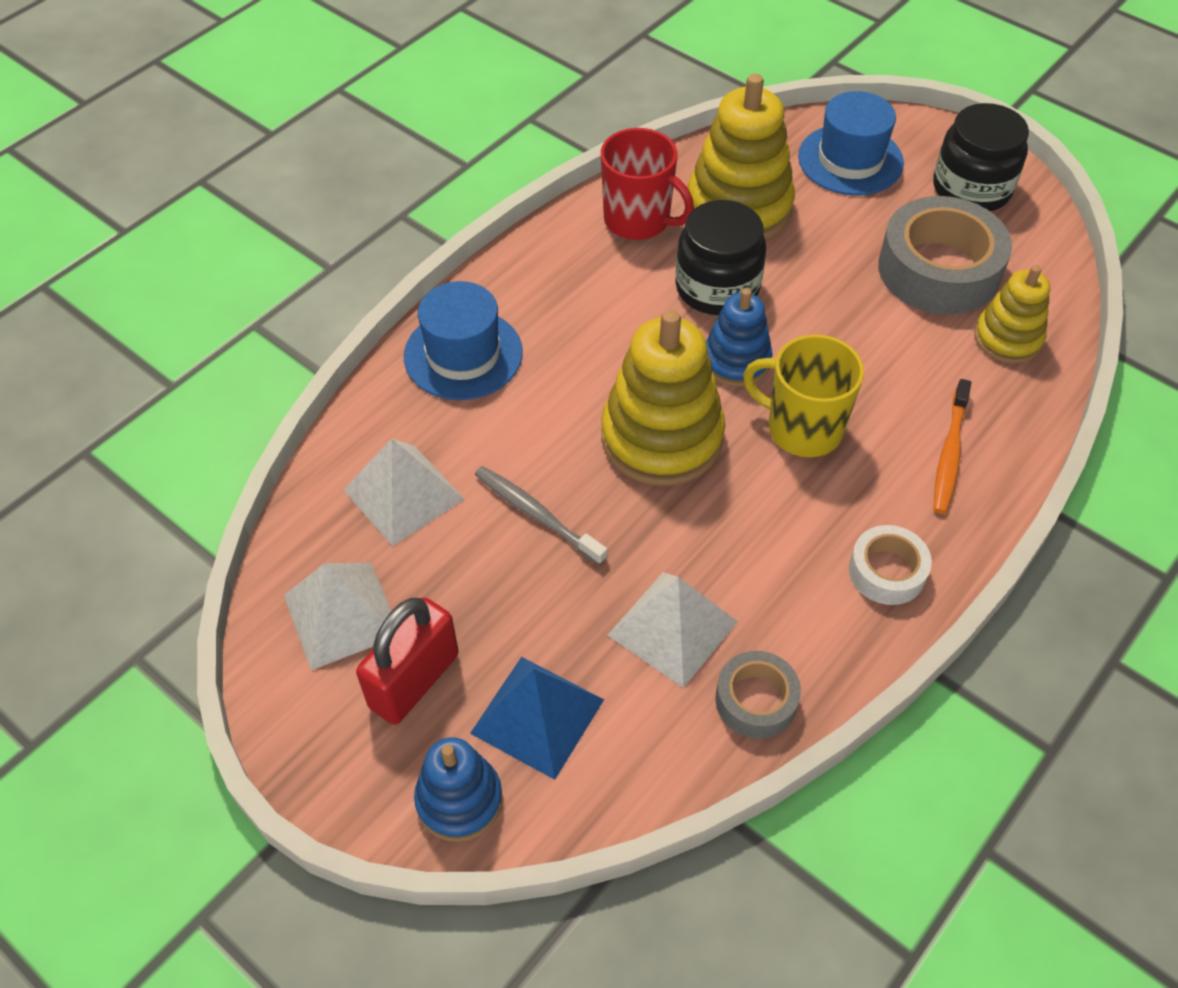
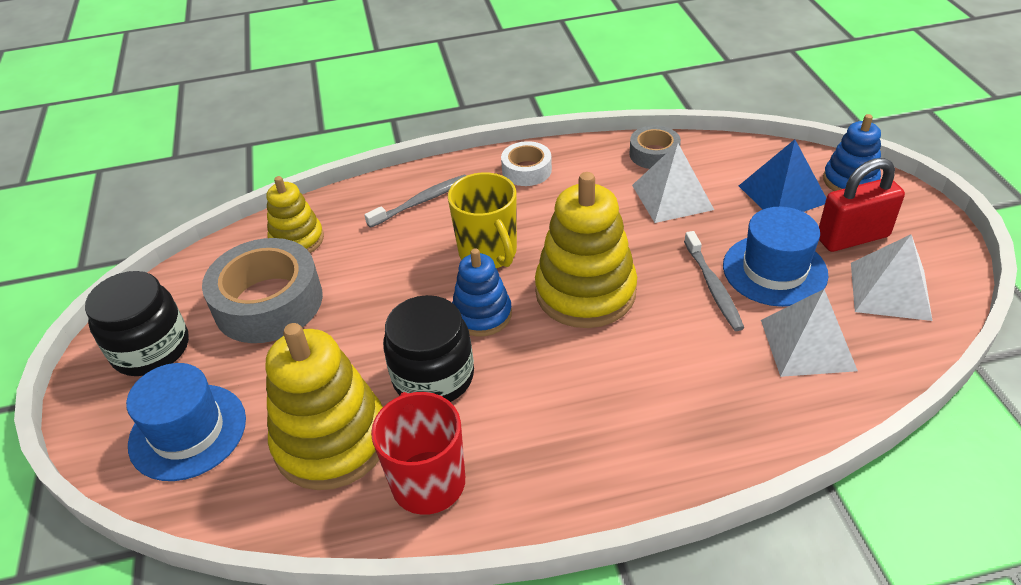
camera: 140 degrees left, 10 degrees down
blue hat [404,281,523,400] -> blue hat moved to [723,207,828,307]
orange toothbrush [933,379,971,514] -> grey toothbrush [364,175,466,228]

